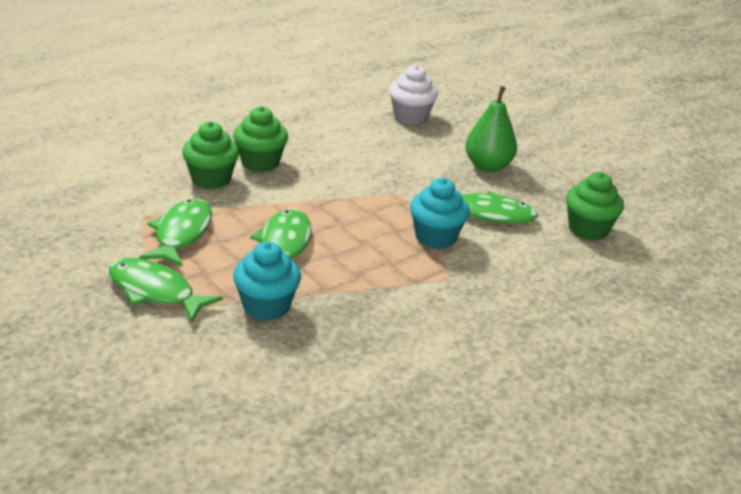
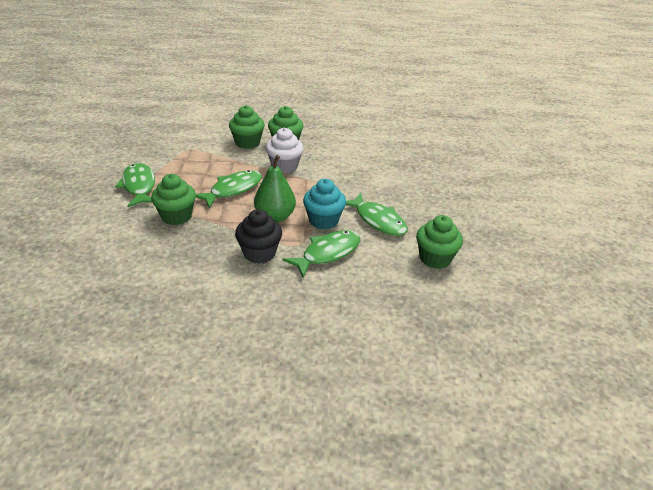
camera: 40 degrees right, 5 degrees up
green fish [139,199,212,267] -> green fish moved to [283,230,360,277]
turquoise cupcake [233,241,301,321] -> green cupcake [151,174,196,225]
white cupcake [389,65,438,125] -> white cupcake moved to [266,128,304,173]
green pear [465,86,517,172] -> green pear moved to [254,155,296,222]
none -> black cupcake [235,209,282,264]

